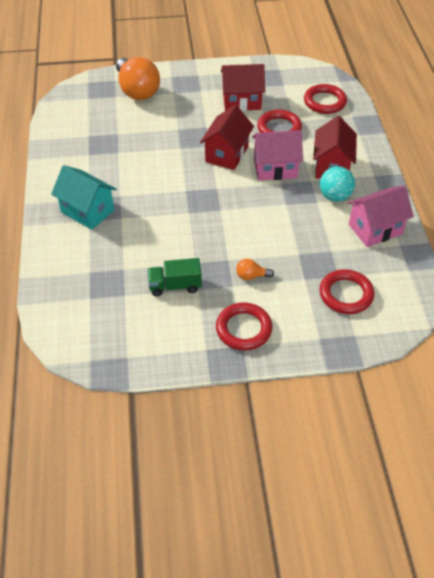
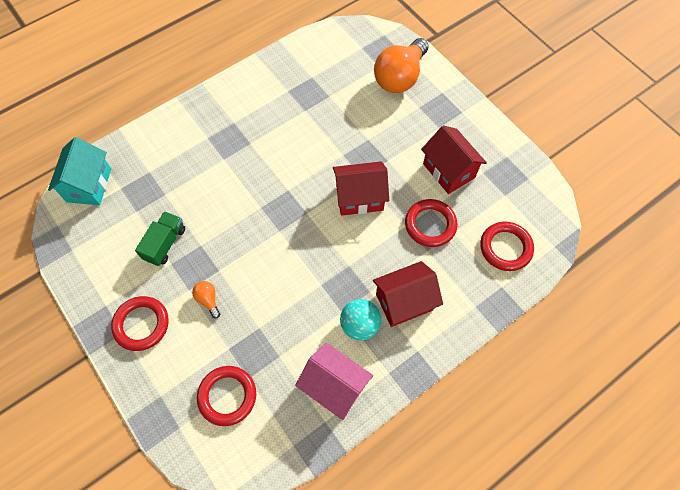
camera: 60 degrees right, 15 degrees up
turquoise house [51,165,116,230] -> turquoise house moved to [48,137,111,205]
green truck [147,258,202,297] -> green truck turned 60 degrees clockwise [135,211,185,266]
pink house [252,130,303,181] -> none

